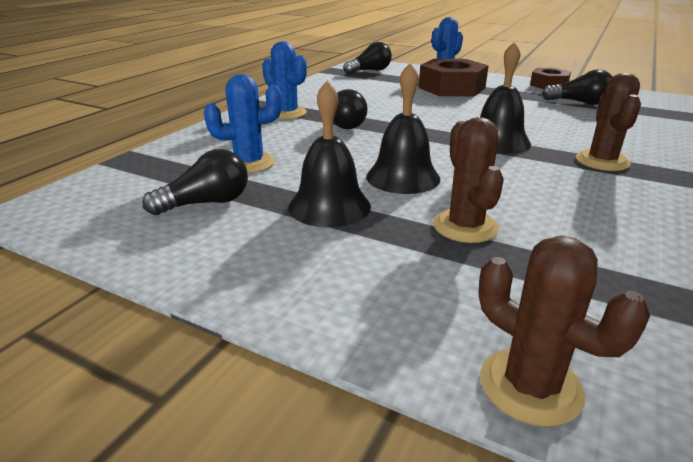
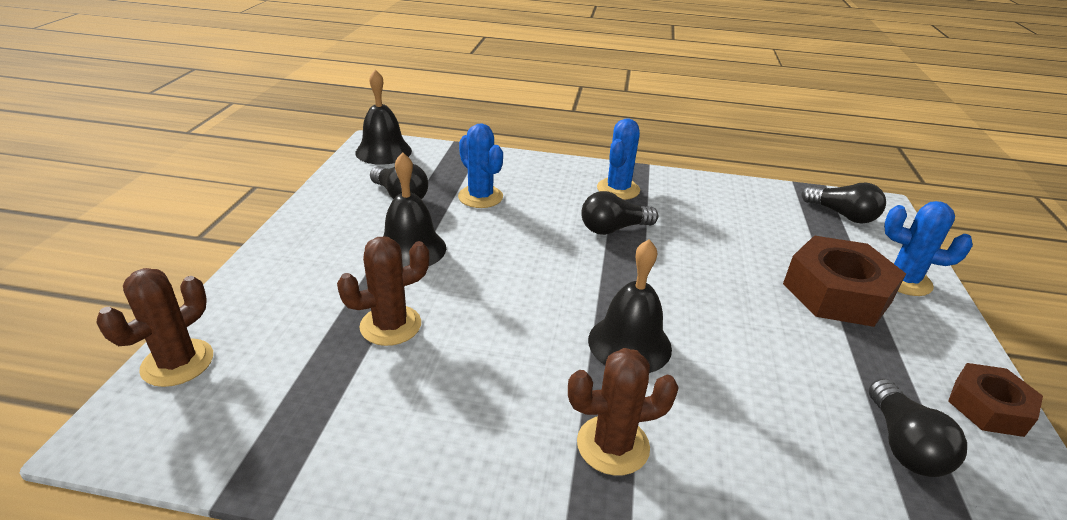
camera: 70 degrees right, 5 degrees up
black bell [366,63,440,194] -> black bell moved to [355,70,412,165]

